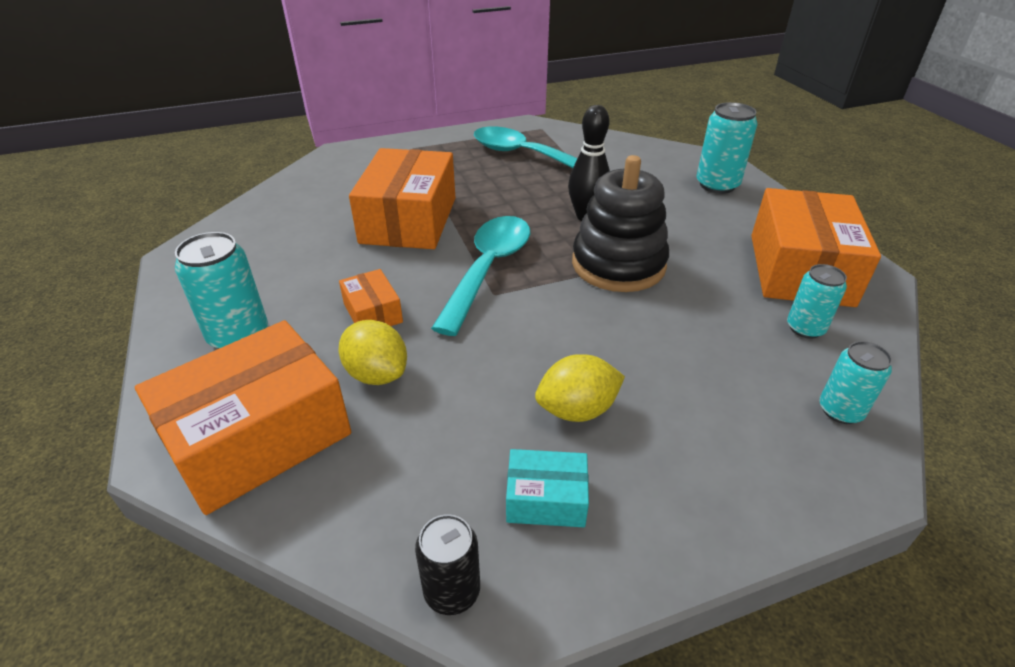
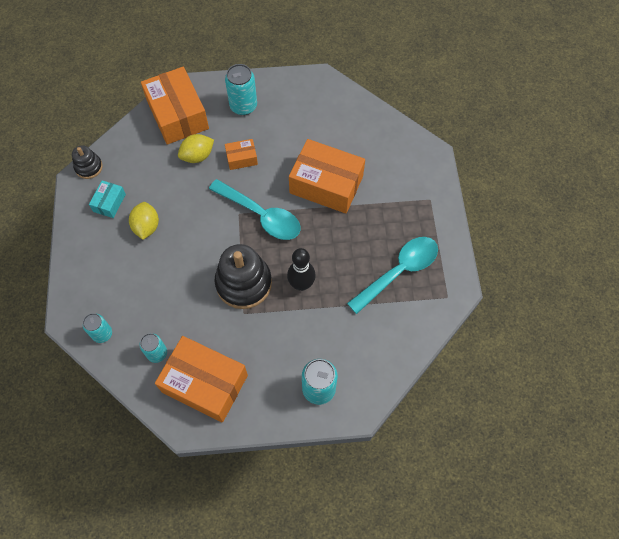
camera: 105 degrees right, 25 degrees up
black can [415,514,480,615] -> black stacking toy [72,145,103,179]

